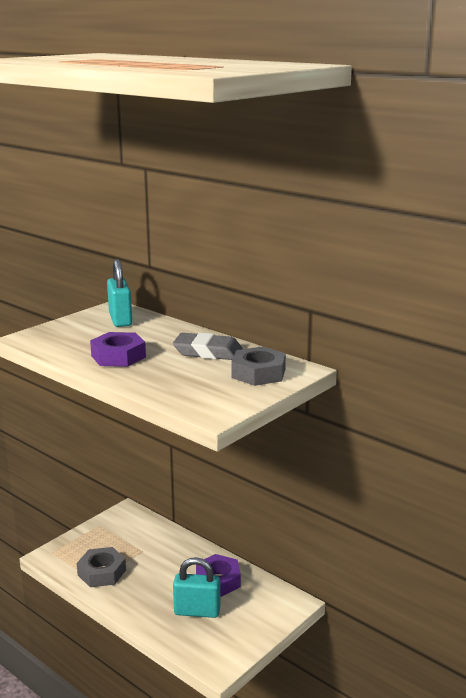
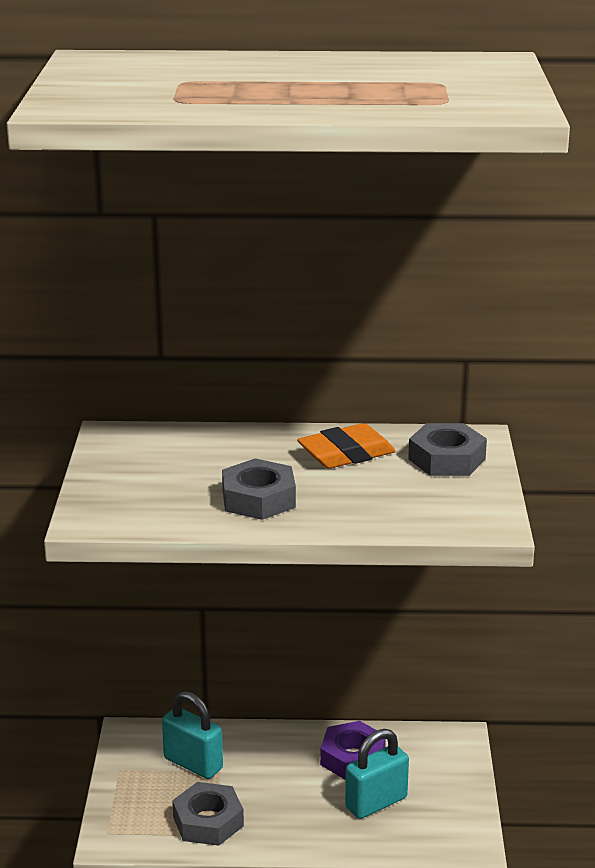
camera: 40 degrees left, 5 degrees up
purple nut [90,332,146,367] -> grey nut [222,458,296,520]
turquoise padlock [107,259,132,327] -> turquoise padlock moved to [162,691,223,779]
grey eraser [173,333,243,360] -> orange eraser [297,423,396,469]

